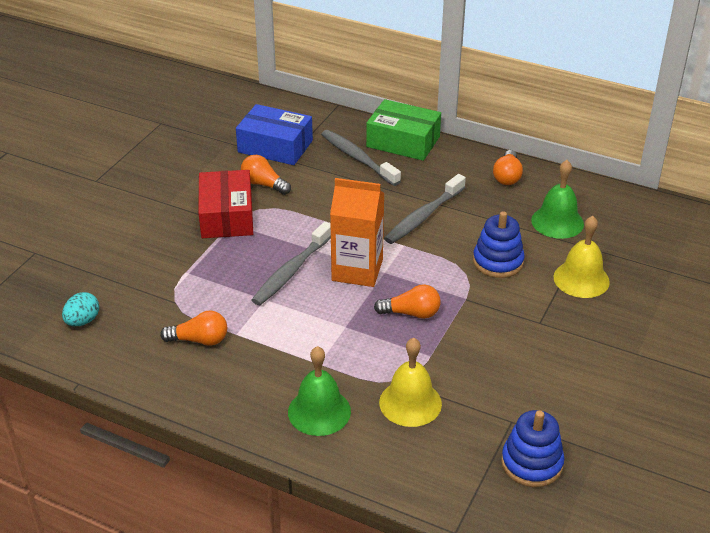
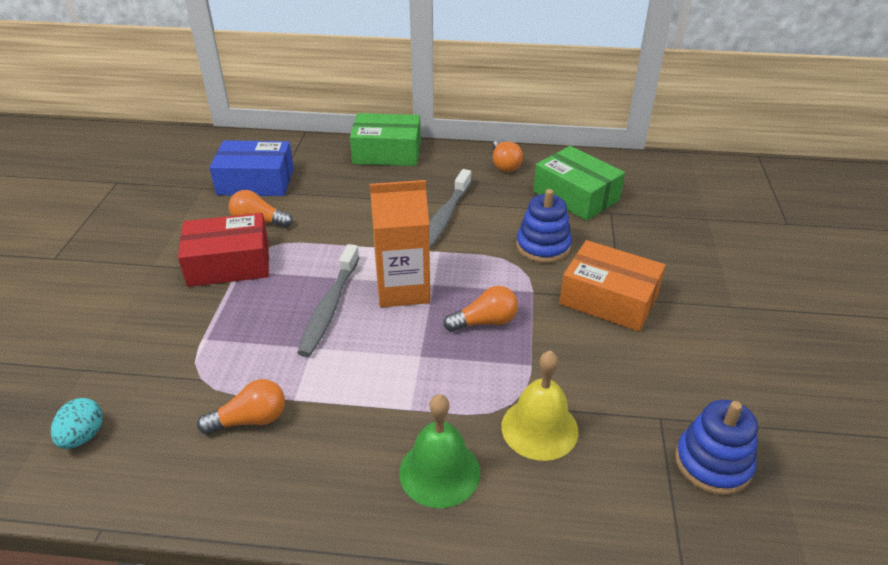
camera: 20 degrees left, 0 degrees up
red box [198,170,253,238] -> red box turned 75 degrees counterclockwise [178,213,269,287]
grey toothbrush [321,130,401,186] -> none
green bell [531,160,584,239] -> green box [533,146,625,221]
yellow bell [553,216,610,298] -> none
none -> orange box [559,240,666,332]

